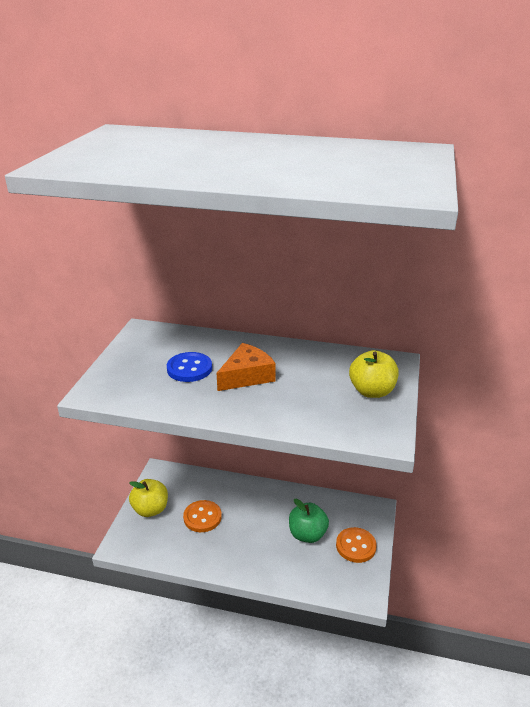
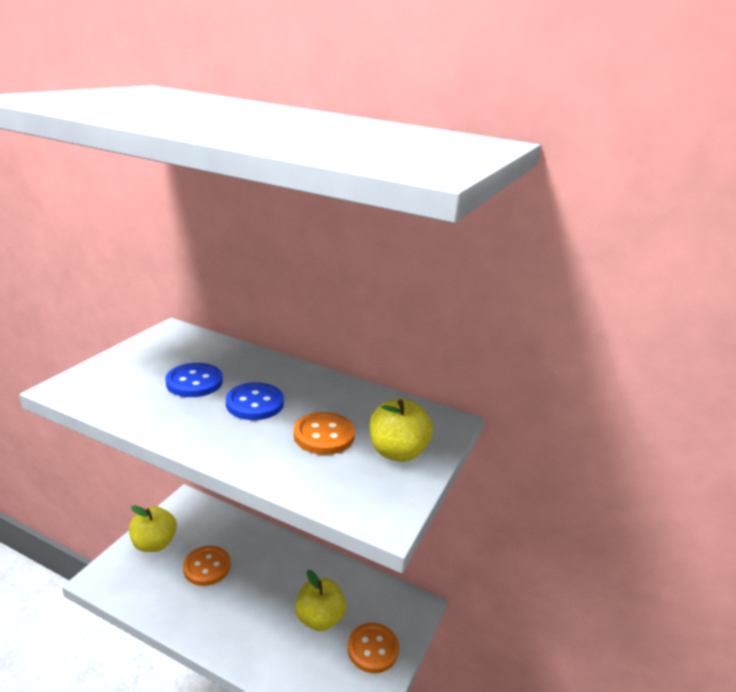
camera: 10 degrees right, 5 degrees down
orange cheese [217,343,276,391] -> blue button [226,383,284,420]
green apple [289,499,329,543] -> yellow apple [295,570,346,631]
none -> orange button [294,412,355,455]

